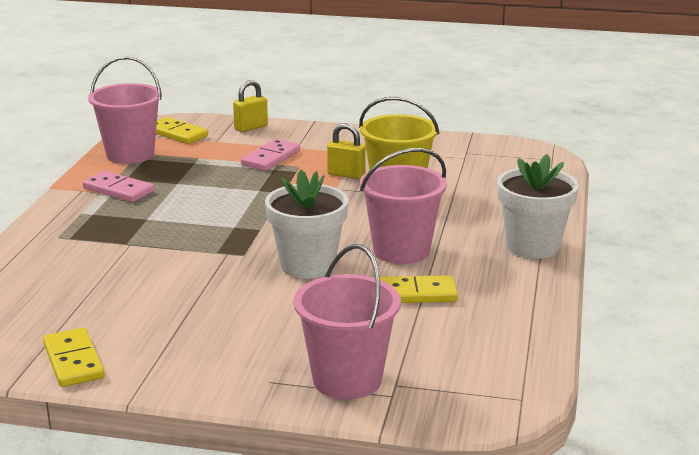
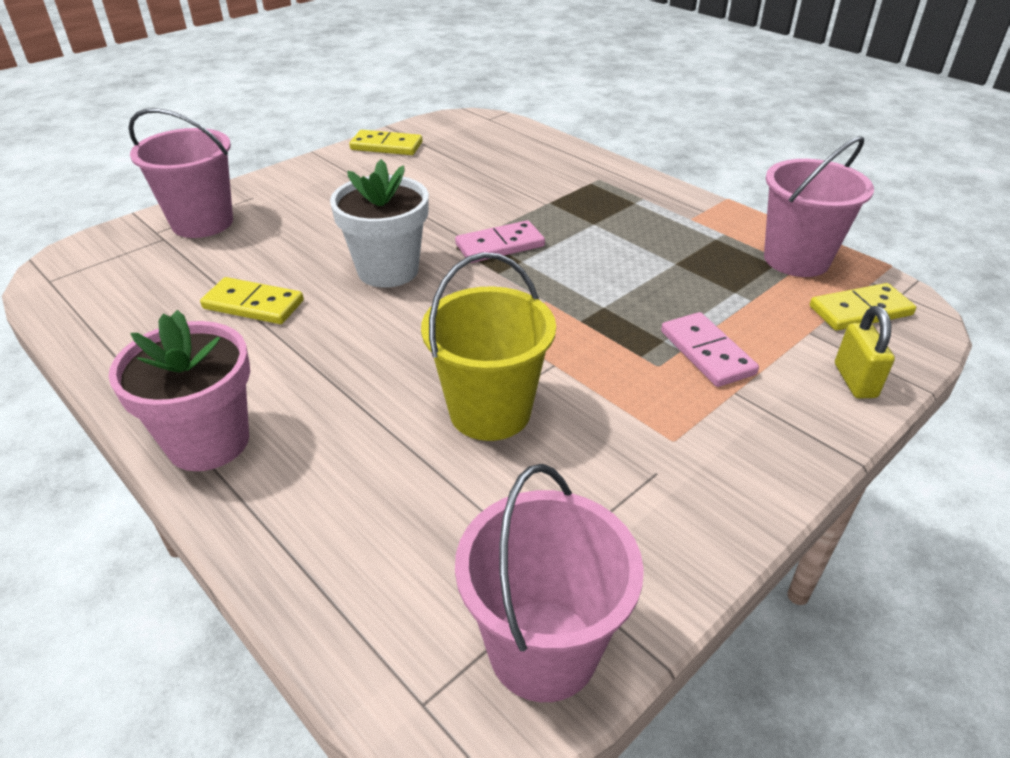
camera: 125 degrees right, 15 degrees up
pink domino [83,171,154,202] -> pink domino moved to [455,221,545,263]
yellow padlock [327,123,366,179] -> none
pink bucket [360,148,447,264] -> pink bucket moved to [455,464,644,702]
yellow domino [380,275,458,303] -> yellow domino turned 75 degrees clockwise [200,277,304,324]
white flower pot [497,154,579,259] -> pink flower pot [109,310,250,471]

